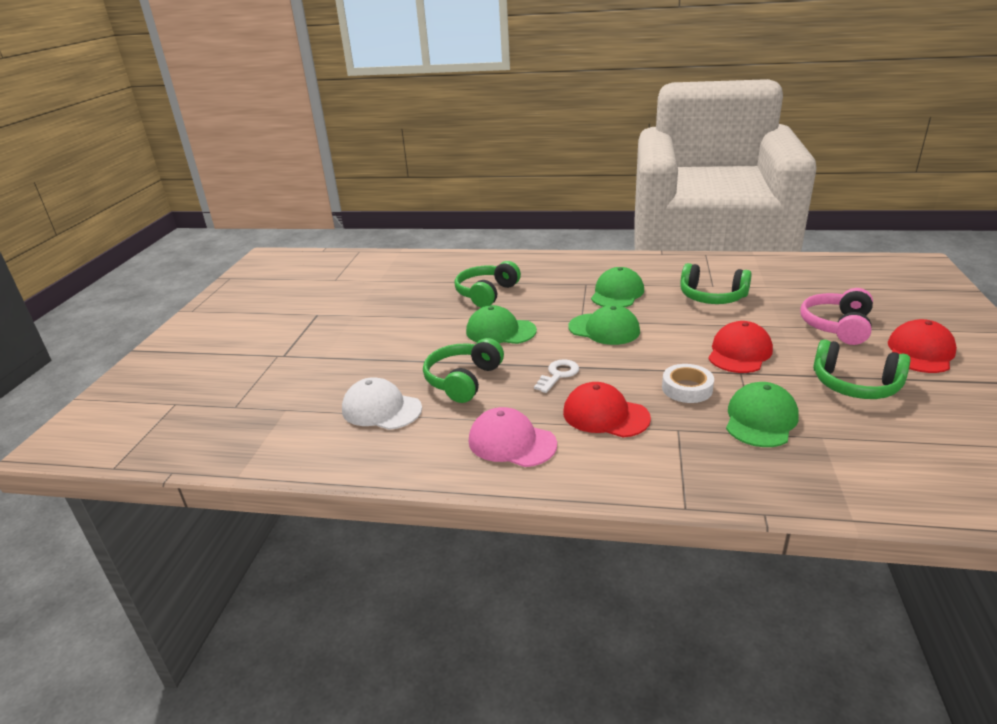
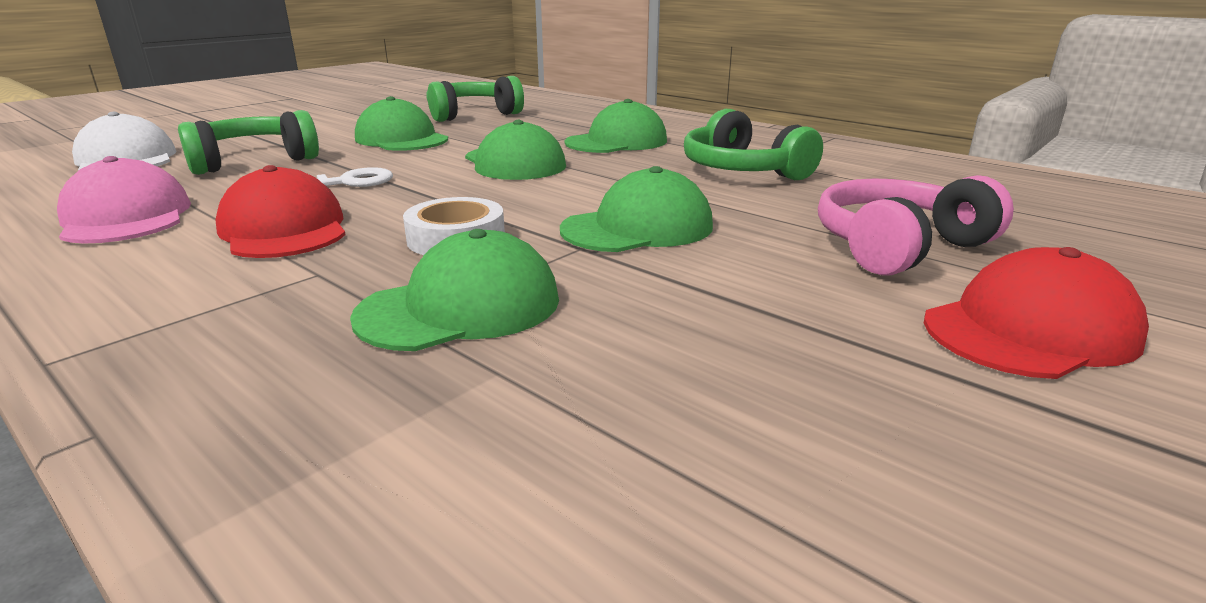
camera: 30 degrees right, 5 degrees down
red cap [708,321,773,373] -> green cap [560,166,713,252]
green headphones [813,339,911,399] -> none

